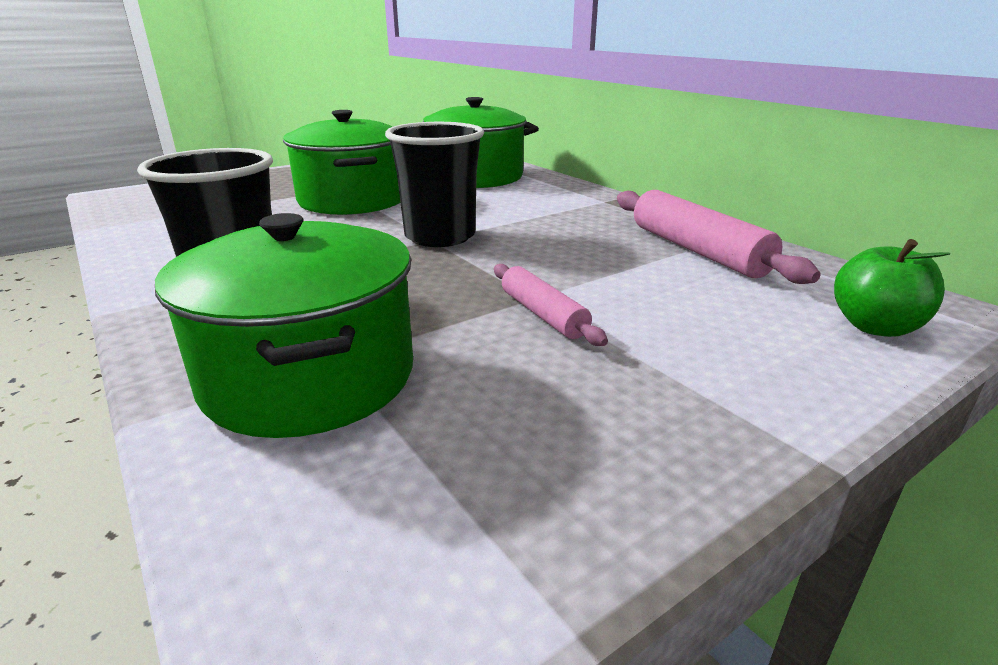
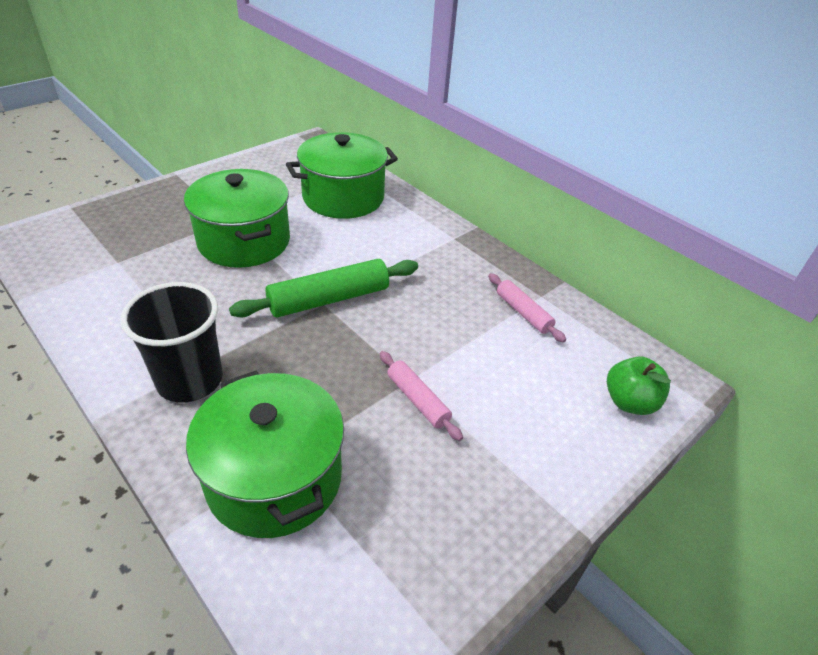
camera: 10 degrees left, 15 degrees up
black cup [385,122,484,247] -> green rolling pin [229,259,418,317]
pink rolling pin [617,190,821,284] -> pink rolling pin [488,273,566,343], size x0.58

